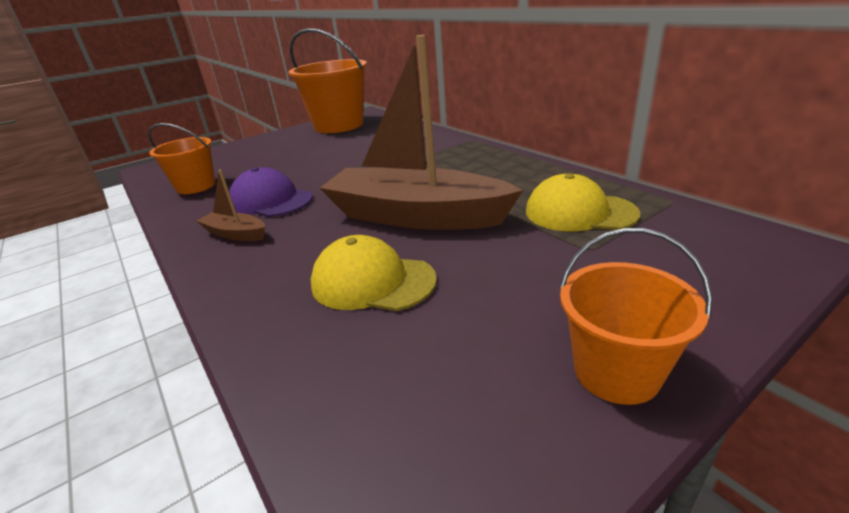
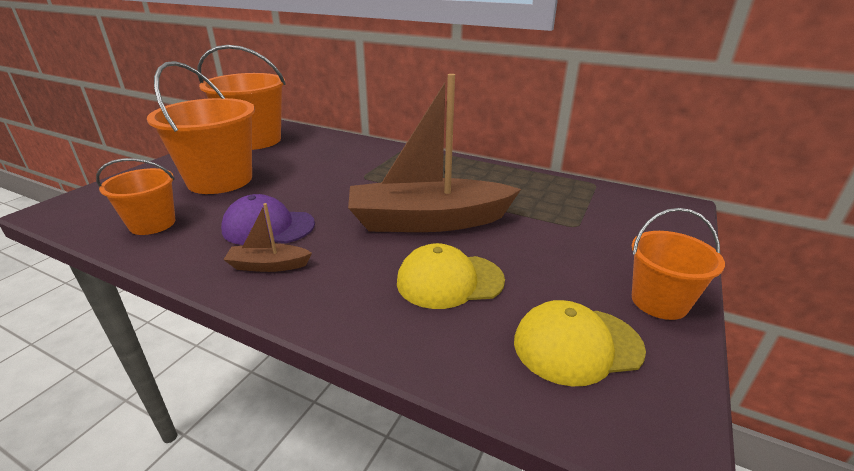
camera: 30 degrees left, 0 degrees up
yellow cap [526,173,640,231] -> yellow cap moved to [514,300,646,386]
none -> orange bucket [147,61,255,194]

